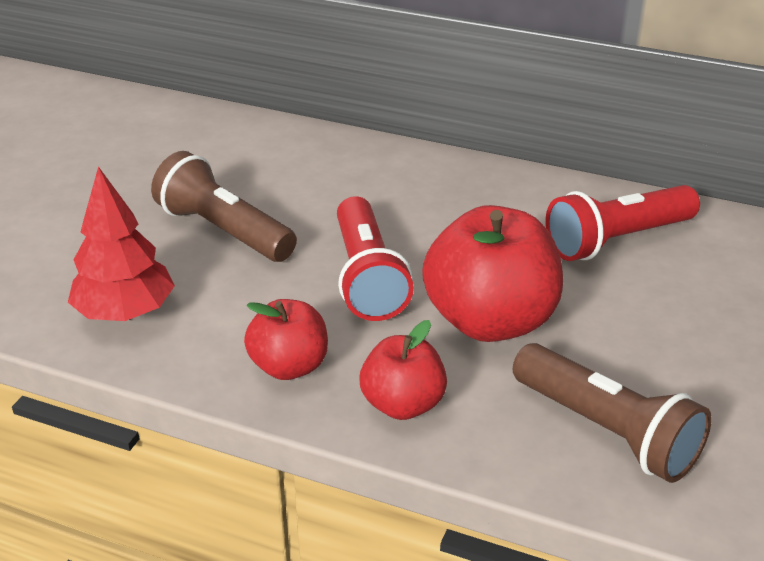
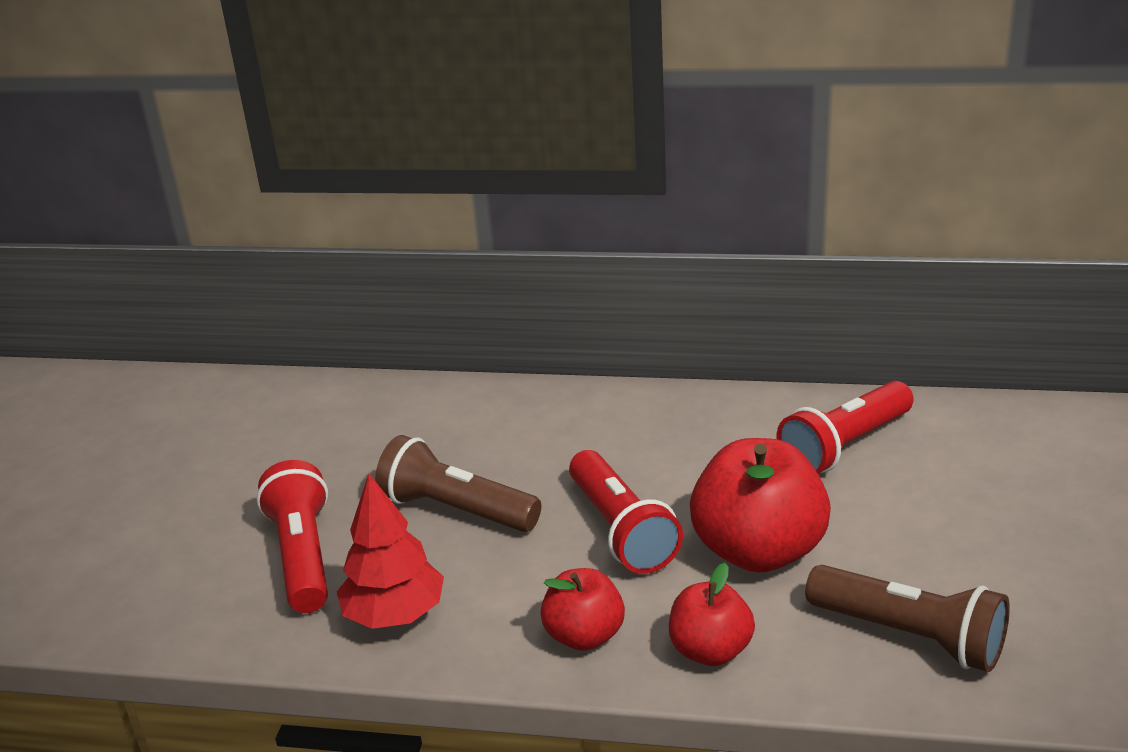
camera: 10 degrees left, 5 degrees down
none -> red flashlight [256,460,328,613]

